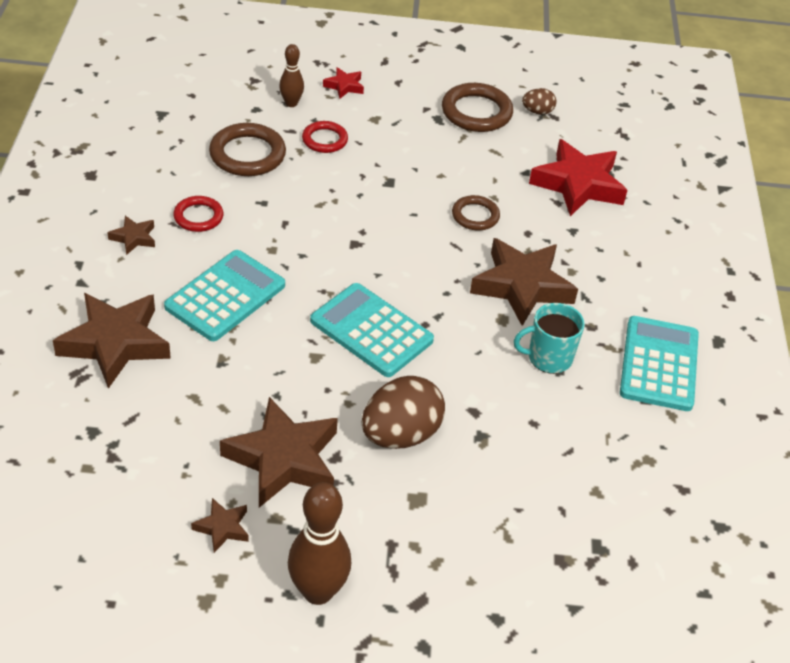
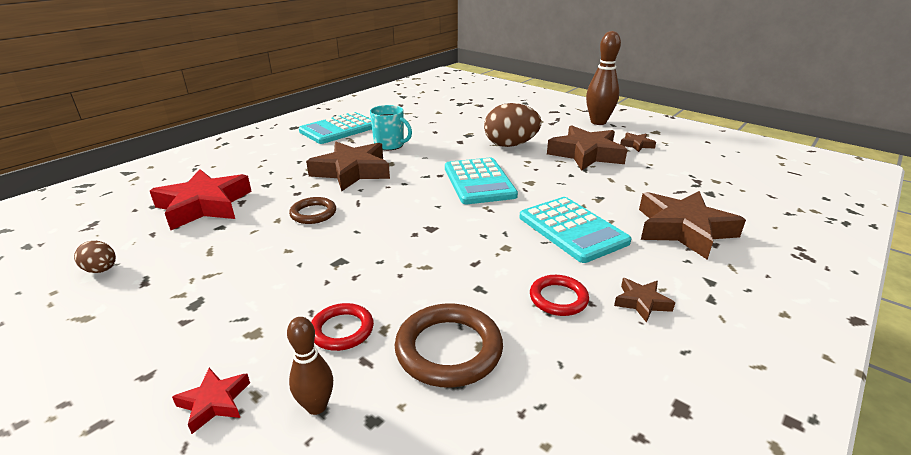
camera: 140 degrees left, 15 degrees down
turquoise calculator [164,250,285,341] -> turquoise calculator turned 105 degrees counterclockwise [519,197,632,263]
brown ring [442,83,513,132] -> none

